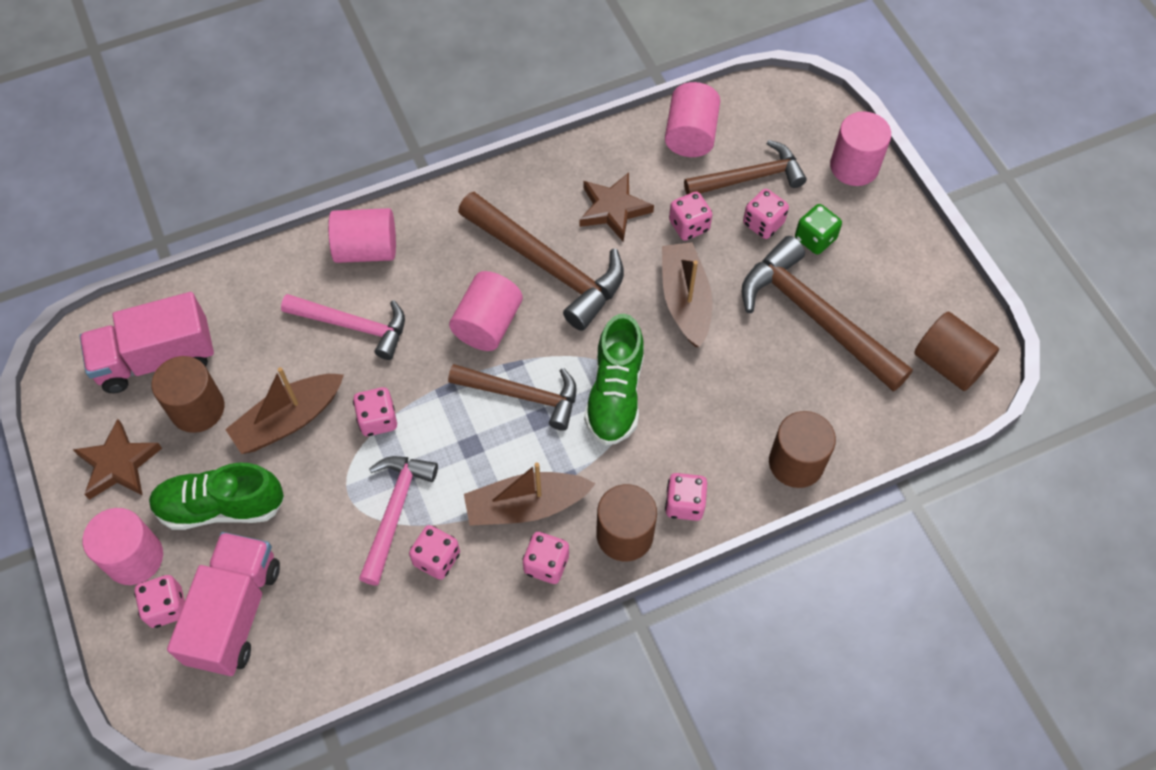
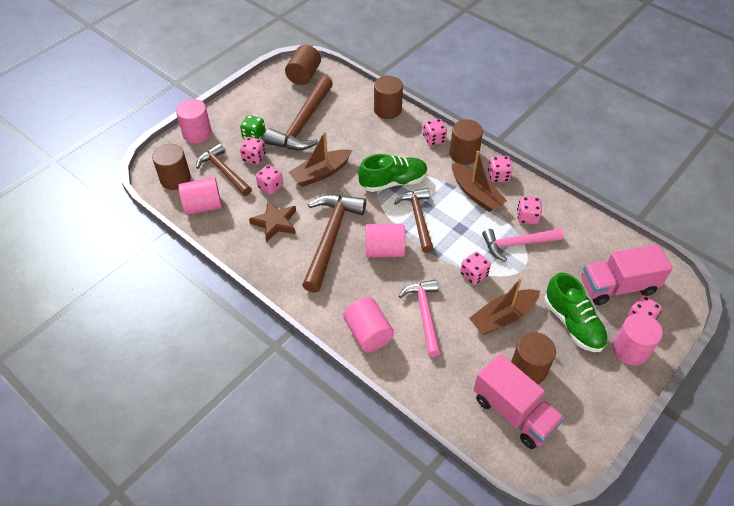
camera: 115 degrees left, 10 degrees down
brown star [73,419,162,500] -> none
brown boat [225,367,344,454] -> brown boat turned 120 degrees clockwise [469,278,540,335]
none -> brown cylinder [152,144,191,190]

